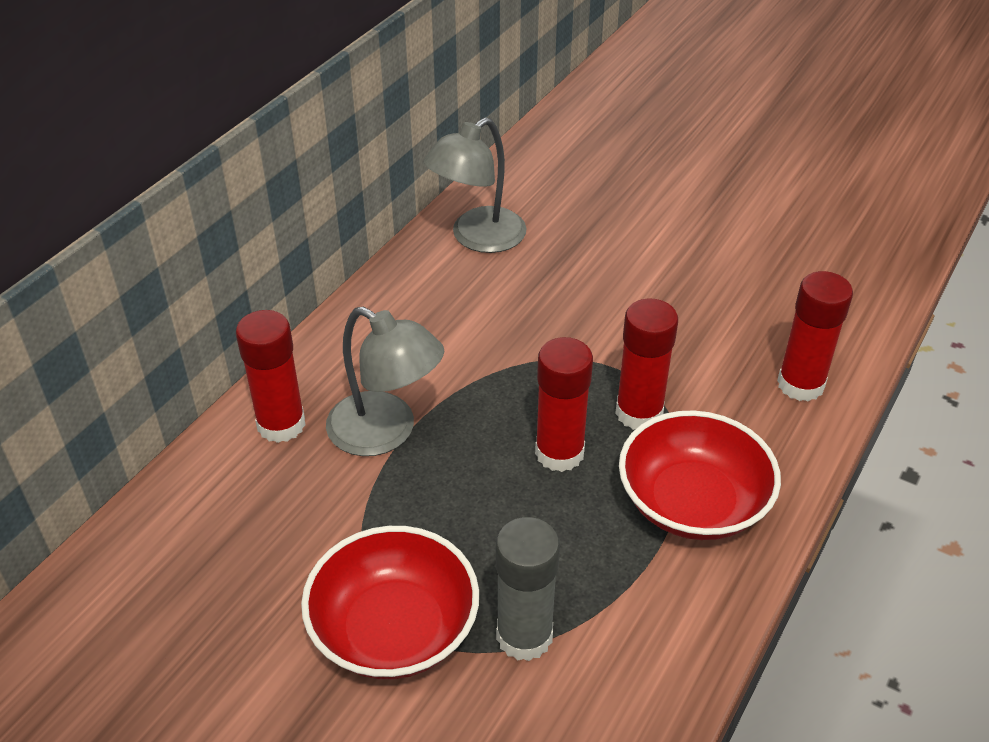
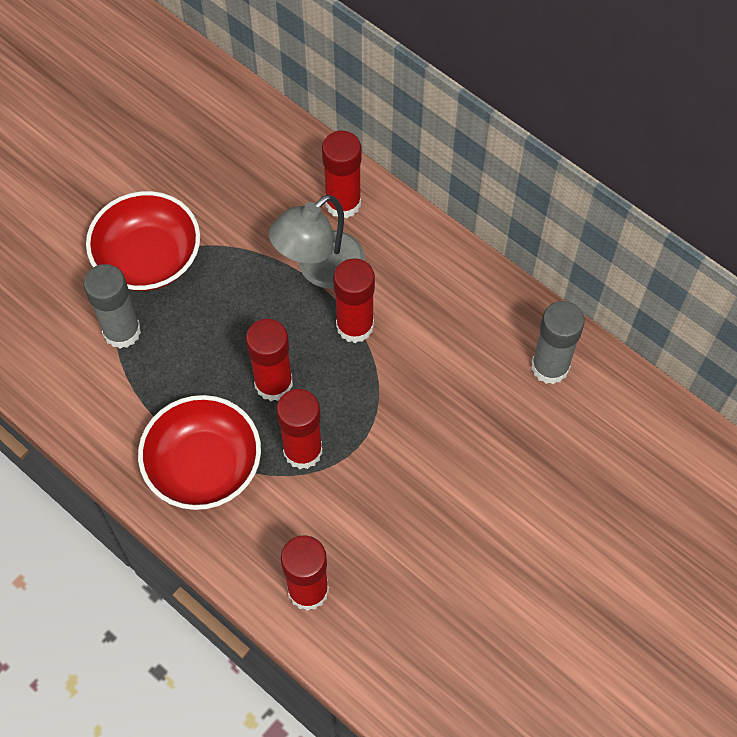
camera: 100 degrees right, 20 degrees up
grey lamp [423,117,527,253] -> grey glue stick [531,301,585,384]
none -> red glue stick [333,258,375,343]

